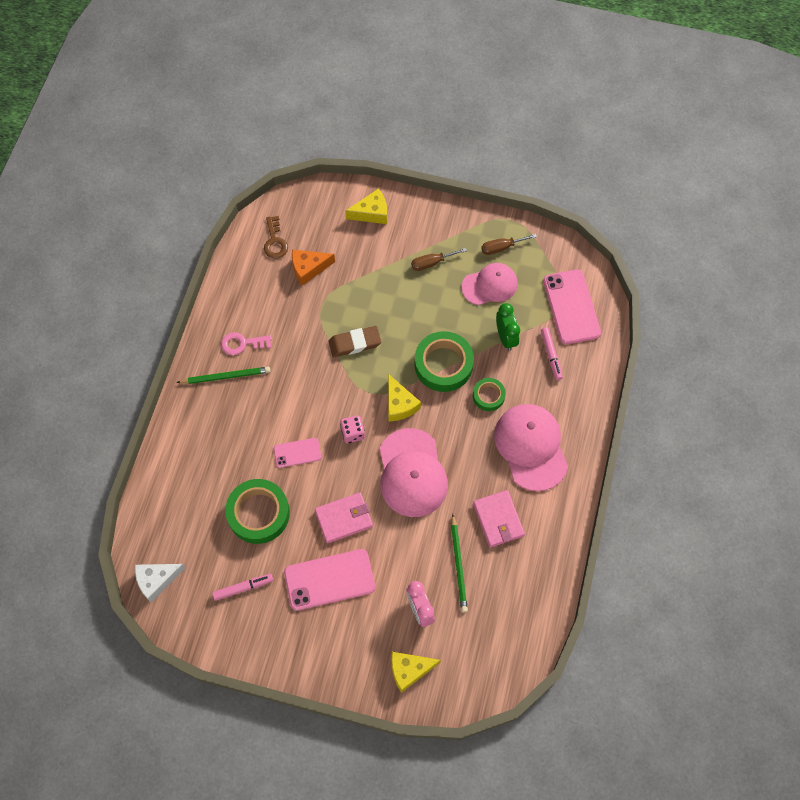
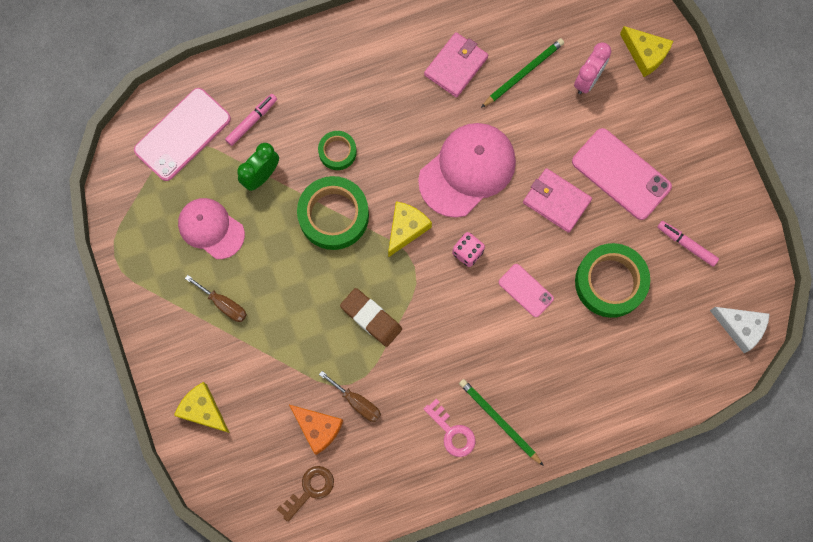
camera: 125 degrees left, 10 degrees up
brown screwdriver [481,234,537,255] -> brown screwdriver moved to [319,371,381,422]
pink cap [494,404,568,491] -> none

